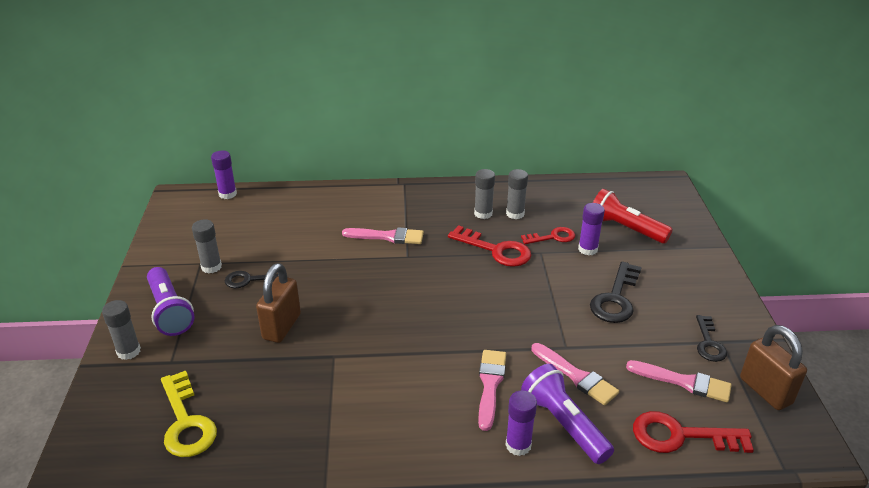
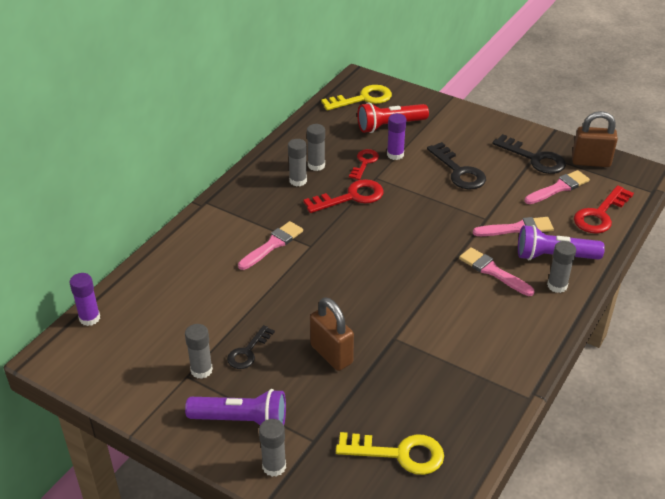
camera: 55 degrees left, 5 degrees up
purple glue stick [505,390,537,456] -> grey glue stick [547,241,576,293]
black key [696,315,727,362] -> black key [492,134,566,174], size x1.57
none -> yellow key [321,85,392,110]

